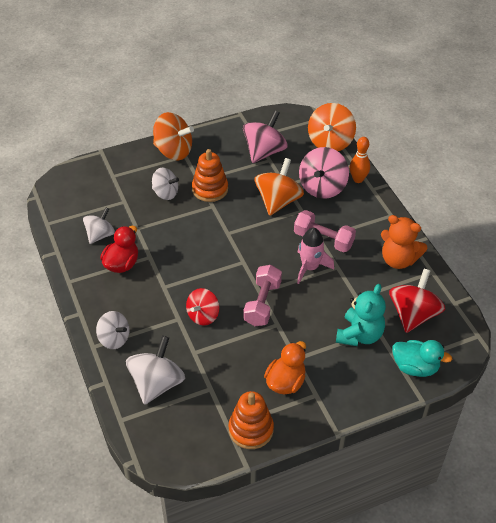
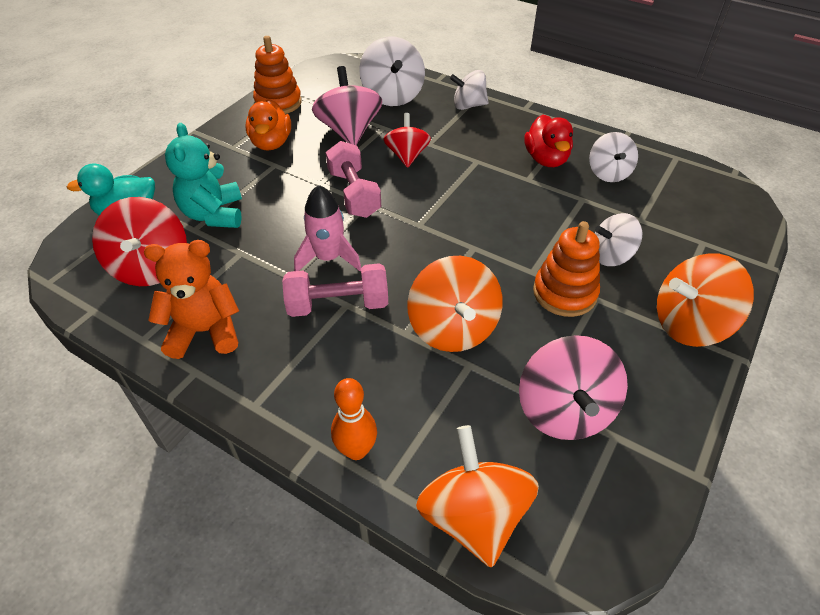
camera: 145 degrees right, 0 degrees up
pink spinning top [299,147,349,199] -> pink spinning top moved to [312,66,382,145]

